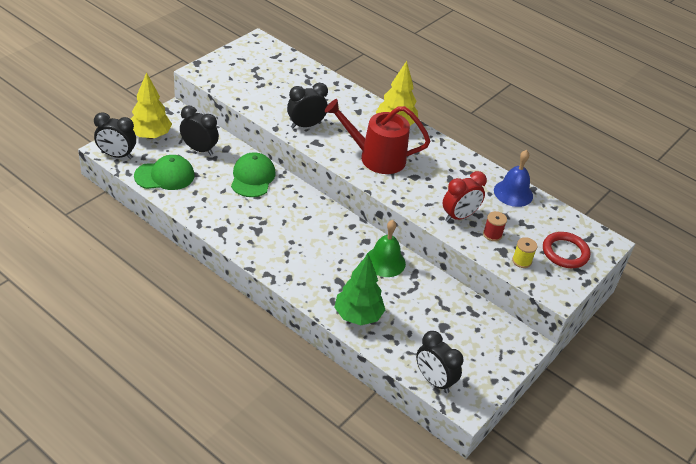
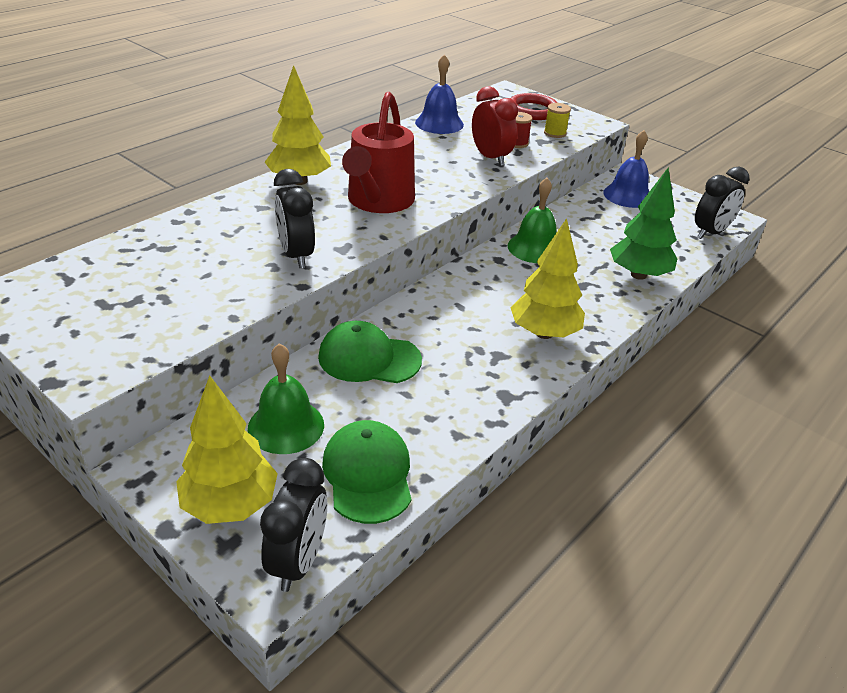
camera: 85 degrees left, 5 degrees down
black clock [180,106,219,155] -> green bell [248,343,324,454]
none -> yellow tree [510,218,585,339]
none -> blue bell [603,130,649,208]

